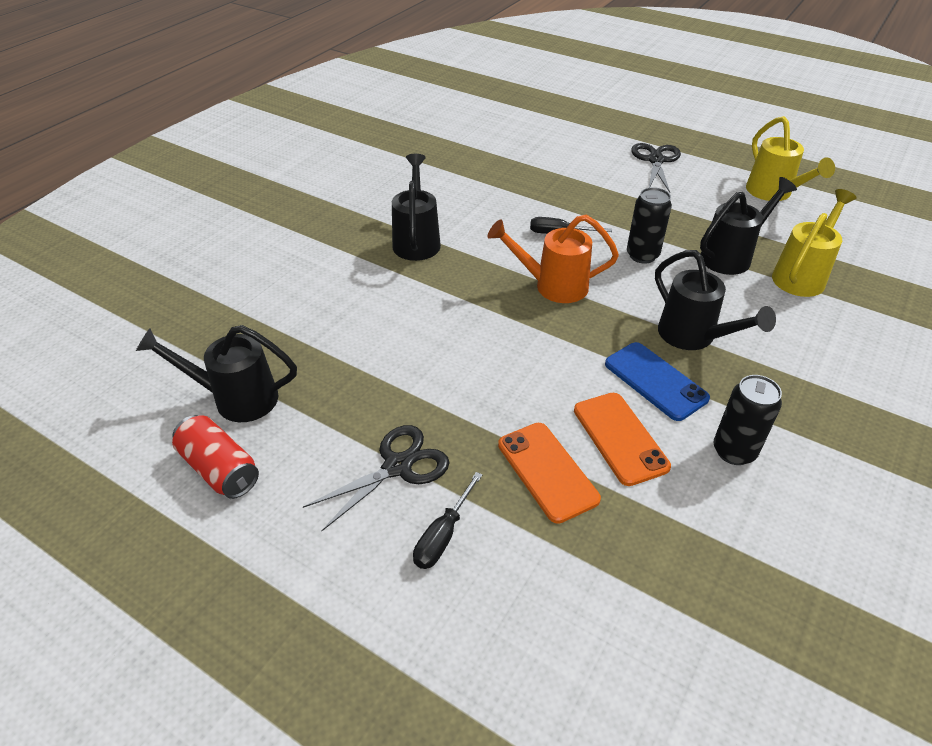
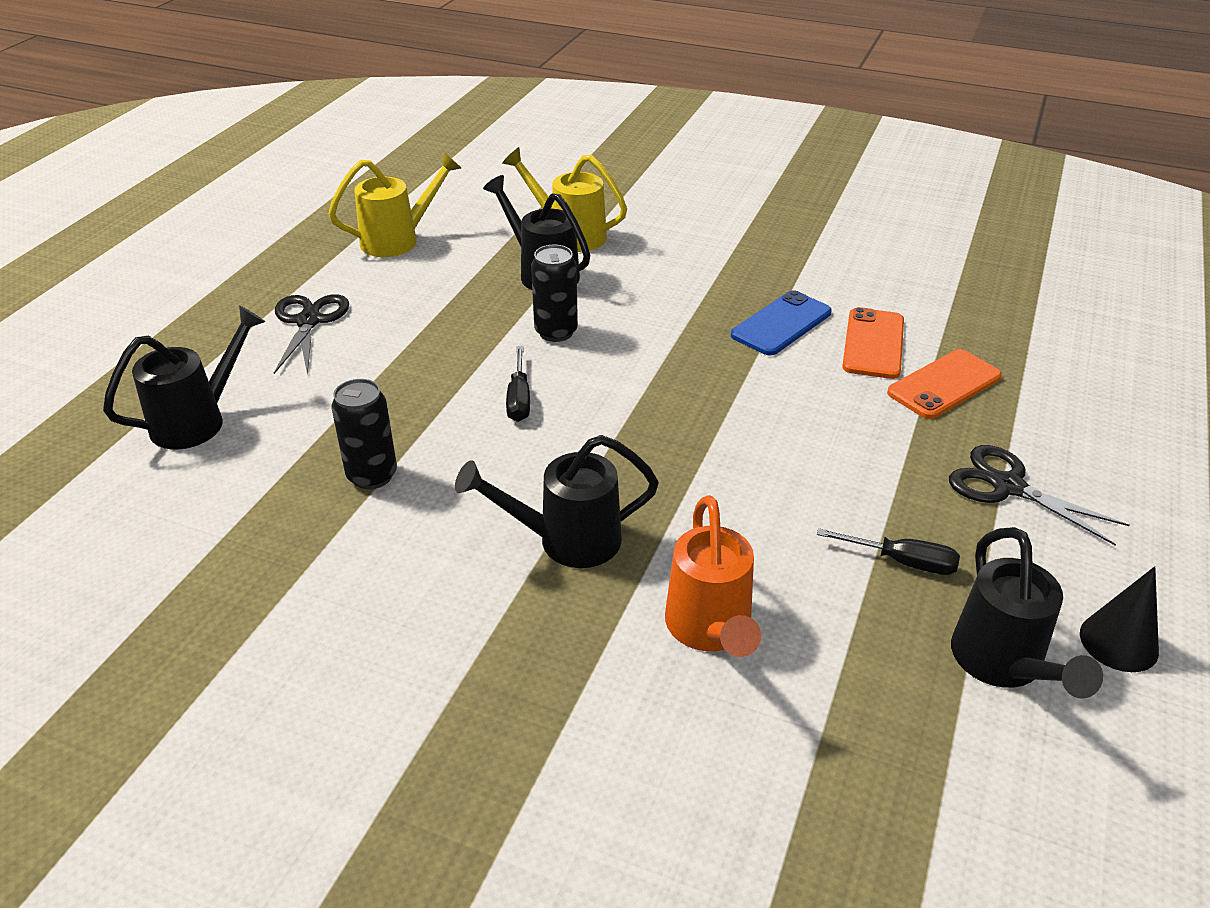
camera: 100 degrees left, 5 degrees down
red can [172,415,259,499] -> black cone [1080,566,1159,672]
black screwdriver [413,472,482,569] -> black screwdriver moved to [817,528,960,575]
orange watering can [488,215,619,303] -> orange watering can moved to [665,495,761,657]
orange phone [574,393,671,486] -> orange phone turned 45 degrees counterclockwise [842,307,904,379]
black scissors [631,143,681,193] -> black scissors turned 90 degrees clockwise [274,294,349,375]
black watering can [655,250,776,350] -> black watering can moved to [103,305,265,449]
black can [714,375,782,465] -> black can moved to [331,379,397,489]

